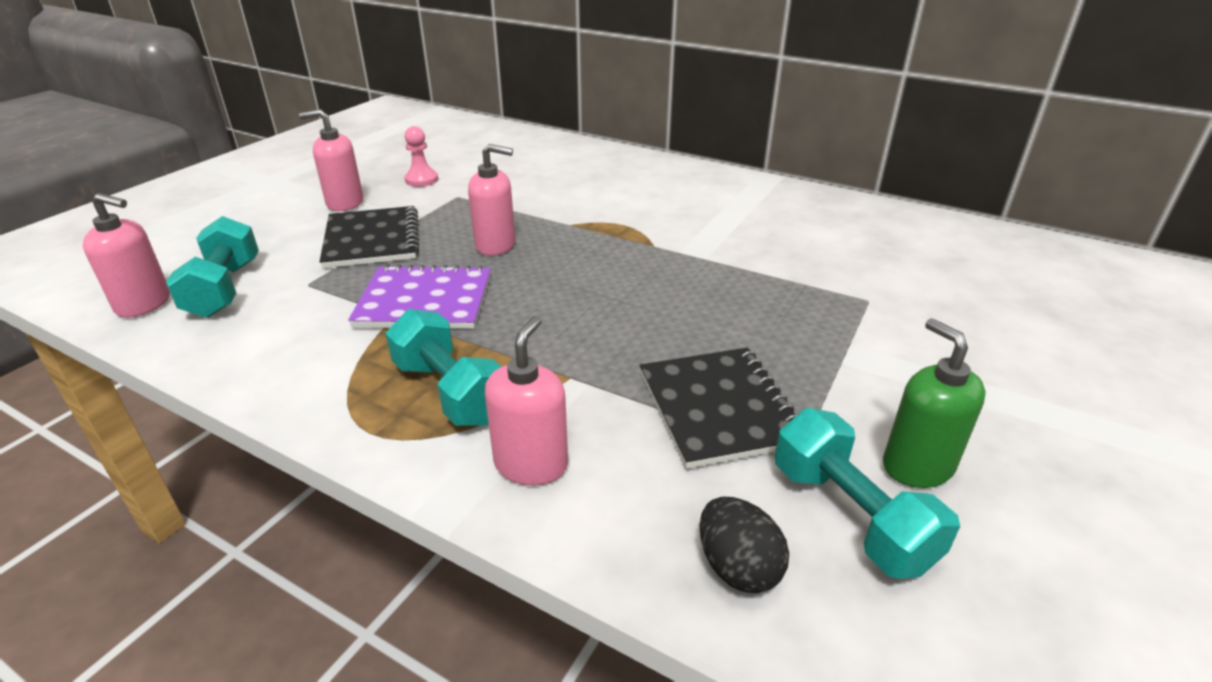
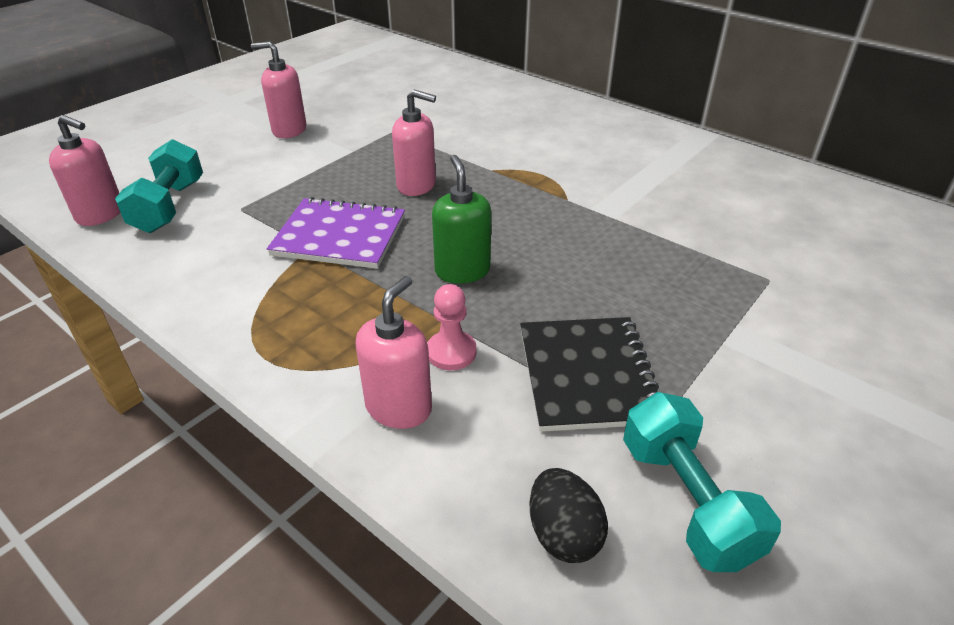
camera: 10 degrees right, 5 degrees up
black notebook [319,206,419,268] -> none
turquoise dumbbell [385,309,502,426] -> none
pink pawn [404,126,438,187] -> pink pawn moved to [427,284,476,370]
green soap dispenser [883,318,986,488] -> green soap dispenser moved to [432,155,491,284]

